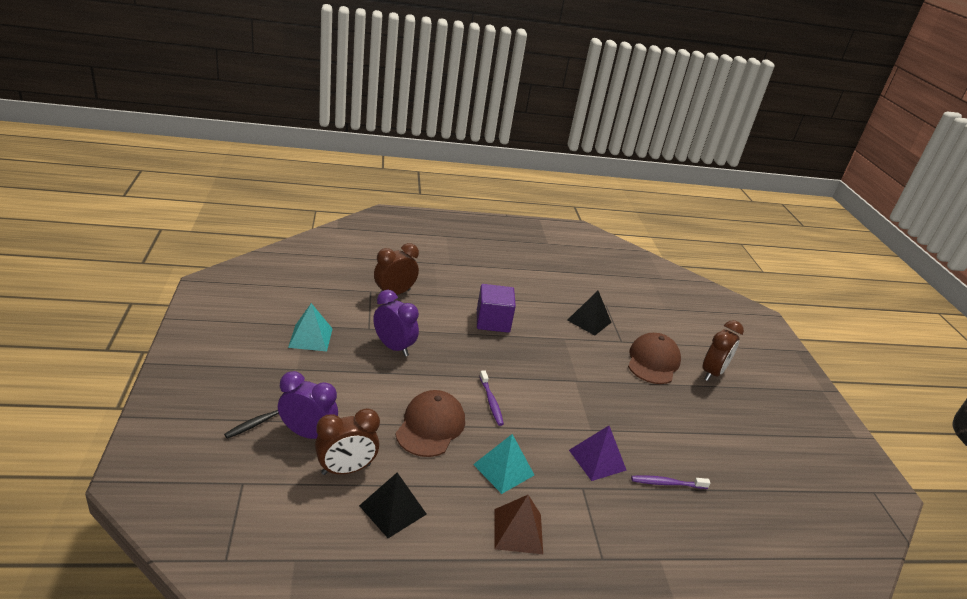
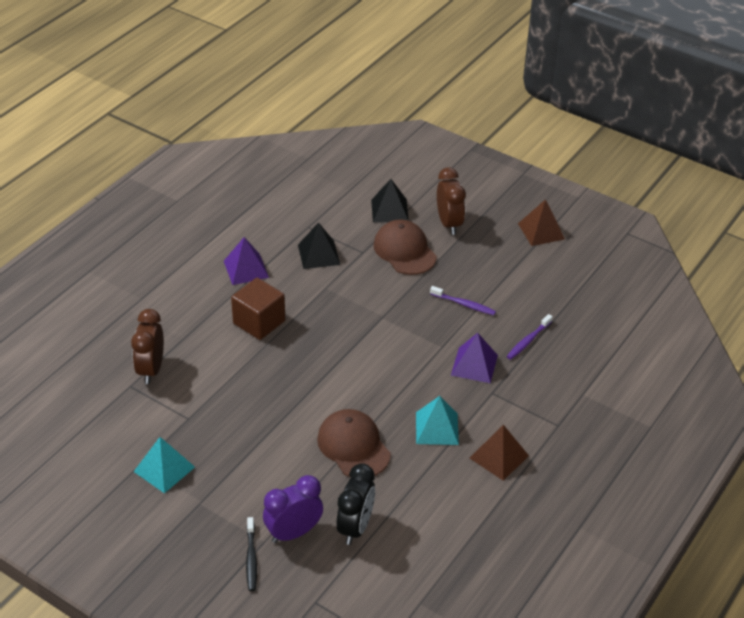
camera: 45 degrees left, 10 degrees up
brown clock [315,408,380,475] -> black clock [337,463,375,545]
black pyramid [359,473,427,538] -> black pyramid moved to [371,179,409,223]
purple clock [373,290,419,357] -> none
purple cube [477,284,516,333] -> brown cube [231,278,285,340]
purple toothbrush [480,370,504,426] -> purple toothbrush moved to [430,286,496,315]
none -> purple pyramid [224,237,269,285]
none -> brown pyramid [518,199,565,246]

